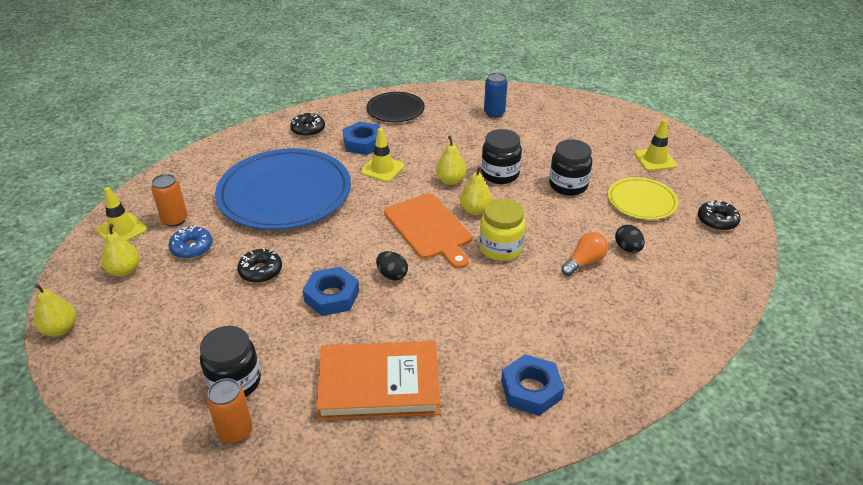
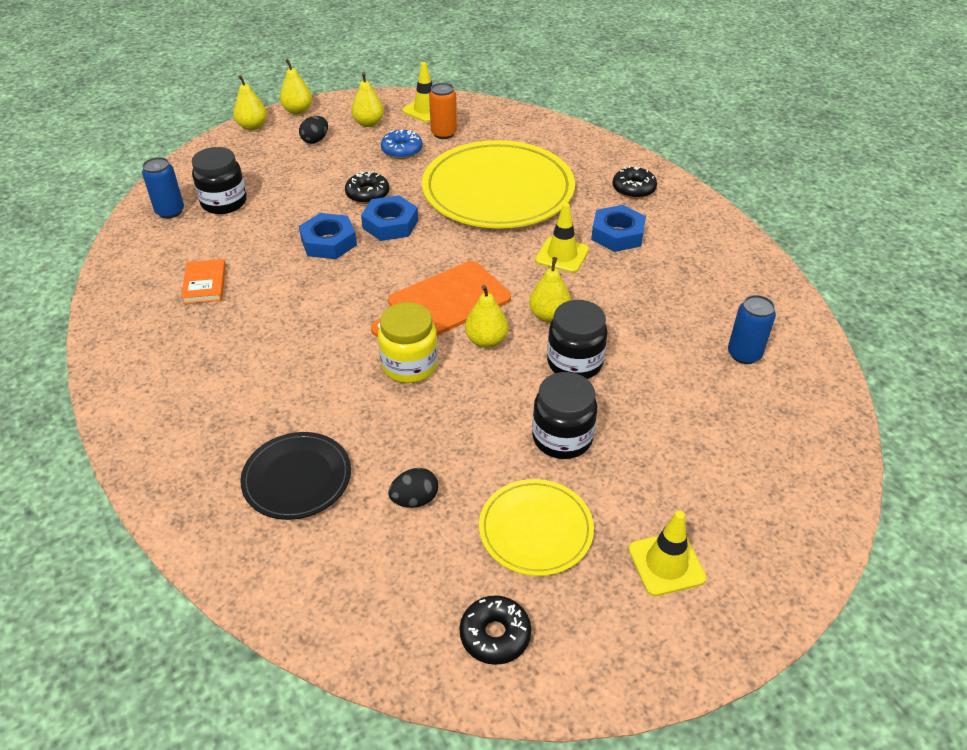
camera: 85 degrees right, 5 degrees up
orange can [207,378,253,444] -> blue can [142,157,184,219]
blue plate [215,148,351,230] -> yellow plate [422,140,575,228]
orange book [316,341,440,420] -> orange book [181,259,226,304], size x0.49
black plate [366,92,425,122] -> black plate moved to [240,432,351,520]
black egg [376,251,408,280] -> black egg moved to [299,116,328,144]
blue nut [501,354,564,416] -> blue nut moved to [361,195,418,241]
orange light bulb [561,232,608,276] -> none
none -> yellow pear [233,75,267,130]

